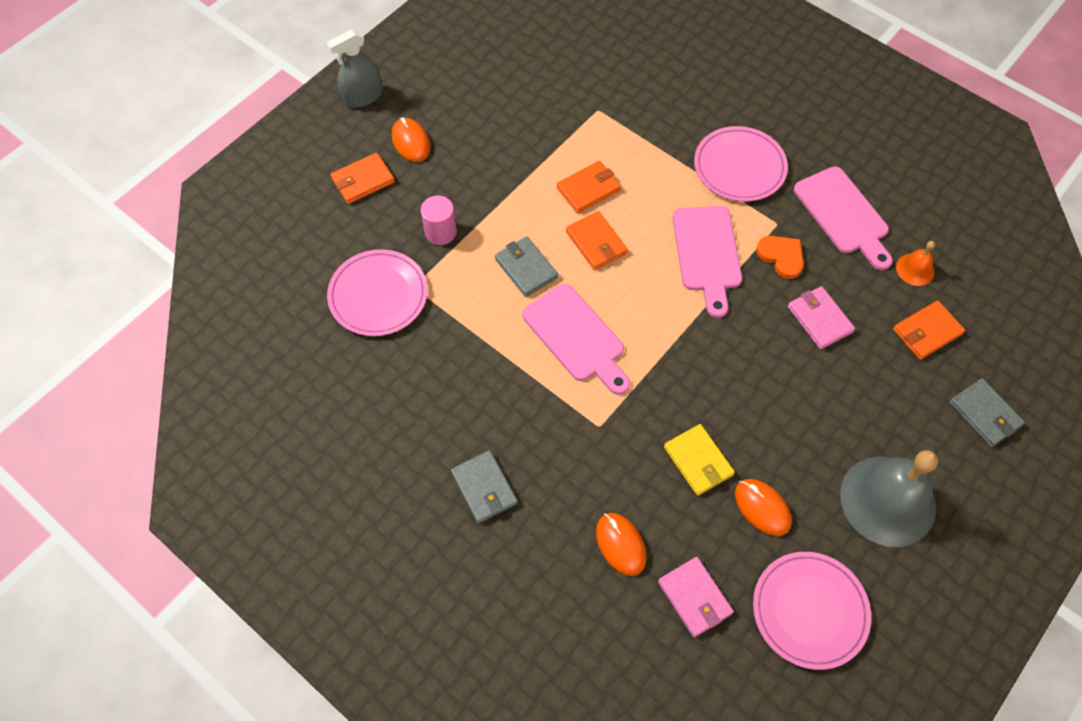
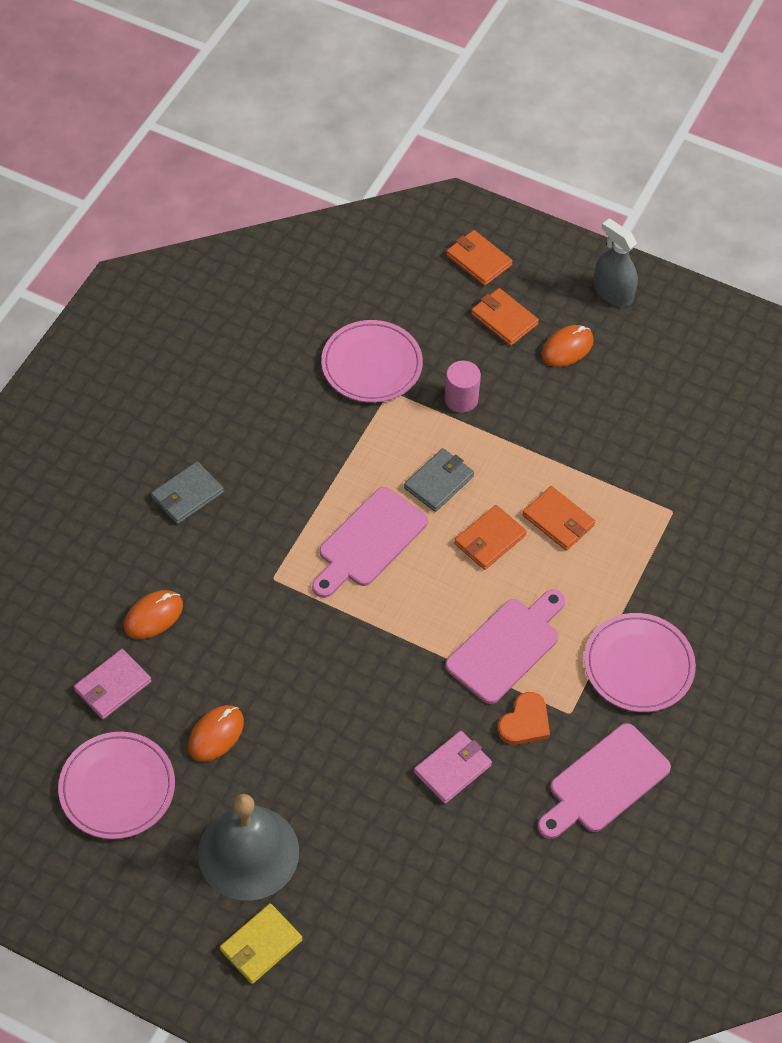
camera: 75 degrees right, 5 degrees down
yellow wallet [664,424,735,496] -> yellow wallet moved to [220,903,302,984]
pink cutting board [673,206,742,318] -> pink cutting board turned 150 degrees clockwise [445,589,565,704]
orange wallet [893,300,965,360] -> orange wallet moved to [446,230,513,286]
orange bell [896,241,935,286] -> none
grey wallet [949,378,1025,447] -> none

